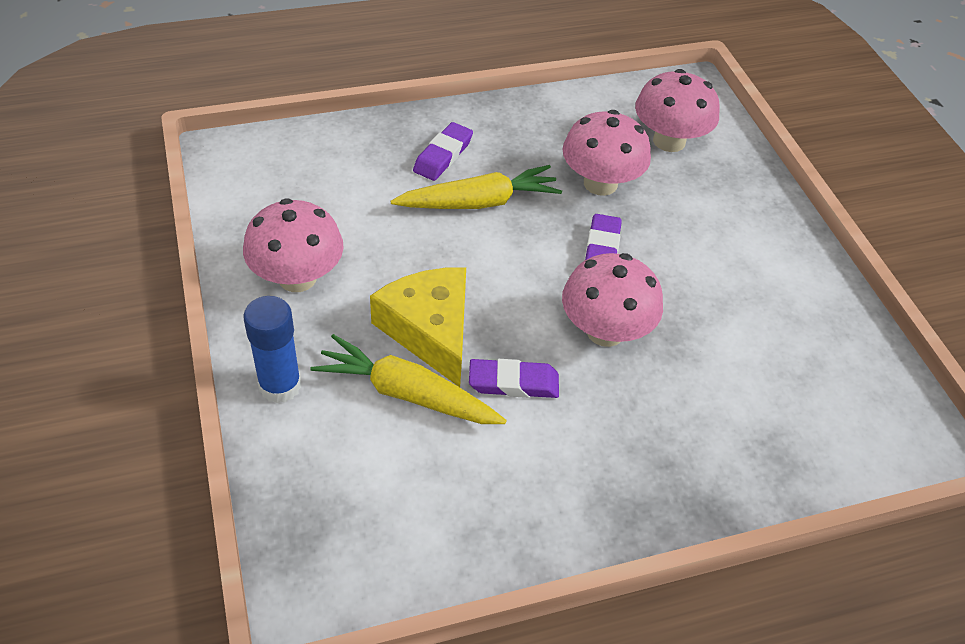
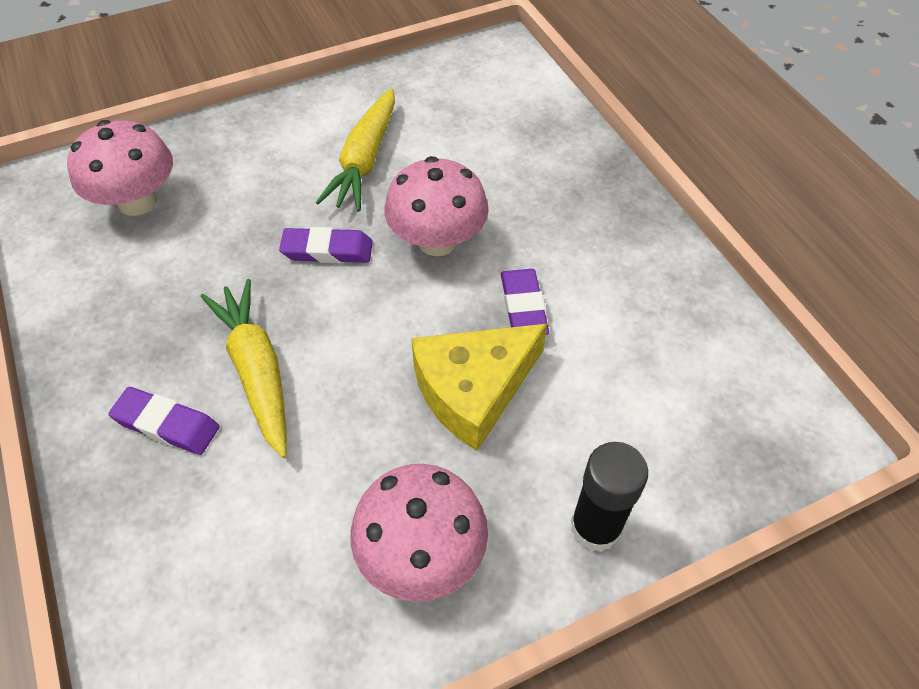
camera: 95 degrees left, 5 degrees up
blue glue stick [243,296,301,403] -> black glue stick [571,442,648,552]
yellow carrot [310,334,507,424] -> yellow carrot moved to [316,88,395,211]
pink mushroom [563,110,651,196] -> none

